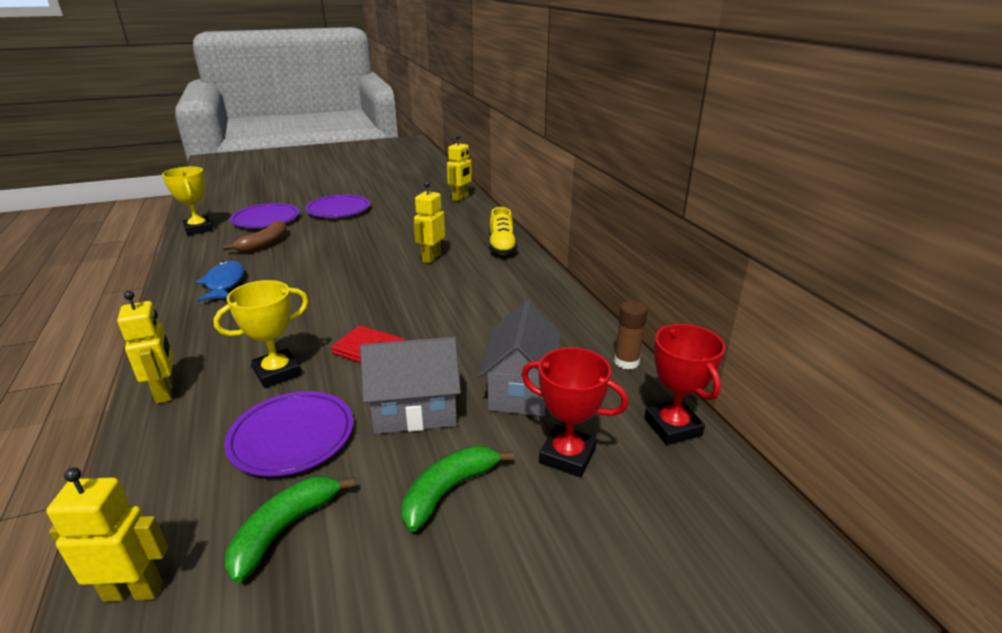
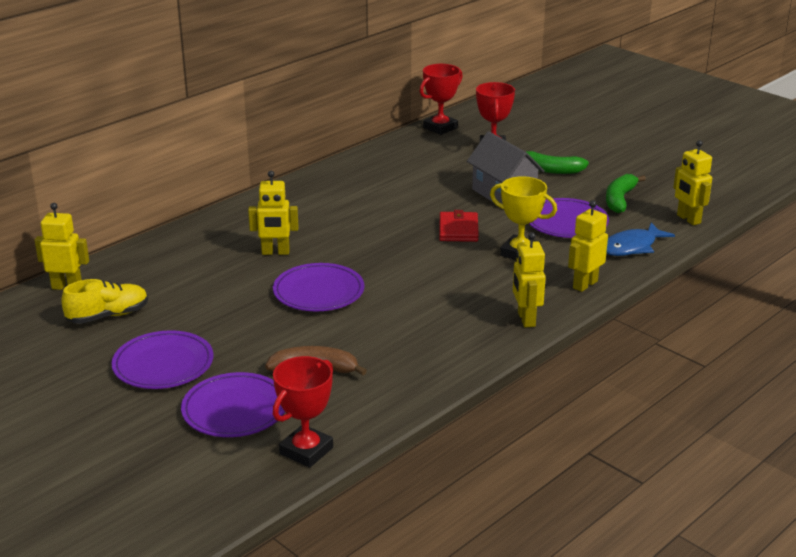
camera: 115 degrees left, 0 degrees up
yellow trophy [162,167,213,235] -> red trophy [273,356,333,468]
blue fish [196,261,244,302] -> blue fish moved to [606,222,675,256]
green banana [225,476,356,583] -> green banana turned 105 degrees clockwise [606,174,646,213]
grey house [478,300,561,416] -> none
yellow shoe [489,207,517,255] -> yellow shoe moved to [62,279,148,324]
brown glue stick [614,301,648,370] -> none
none -> purple plate [273,263,365,311]
none -> yellow robot [513,232,546,328]

